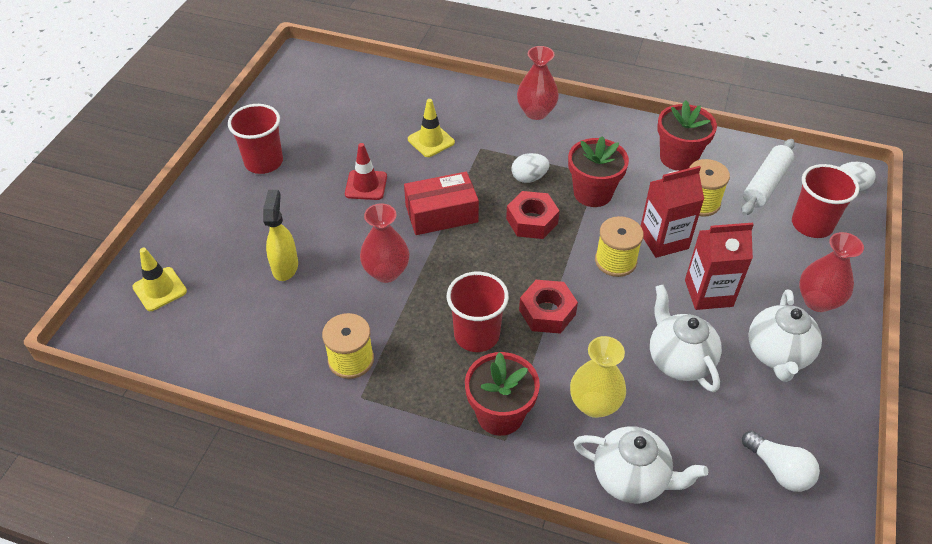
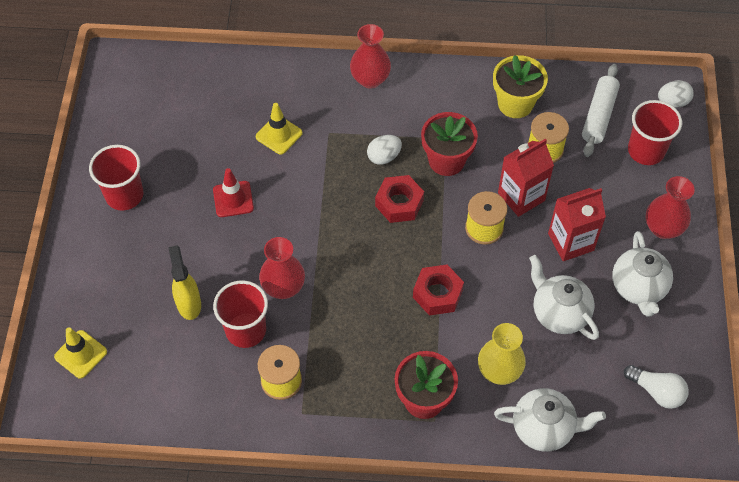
camera: 15 degrees left, 10 degrees up
red box [404,172,479,235] -> none
red cup [447,272,509,352] -> red cup moved to [213,280,268,348]
red flower pot [657,100,717,171] -> yellow flower pot [493,55,548,118]

